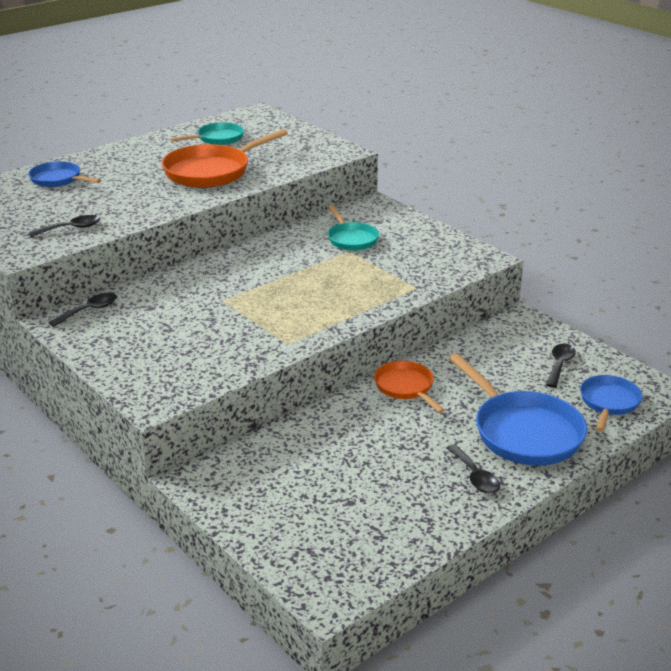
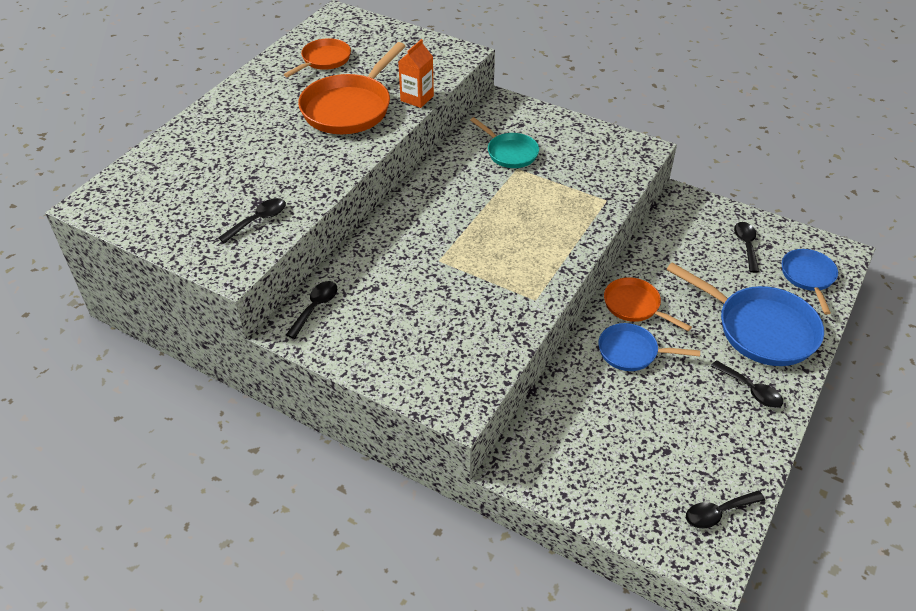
camera: 20 degrees left, 15 degrees up
blue pan [28,161,101,187] -> blue pan moved to [598,323,700,371]
turquoise pan [170,122,244,145] -> orange pan [284,38,351,77]
none -> orange carton [398,39,434,108]
none -> black spoon [686,491,765,528]

